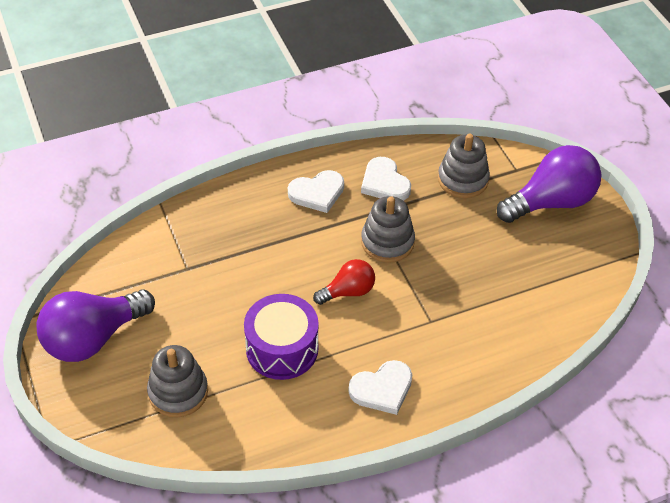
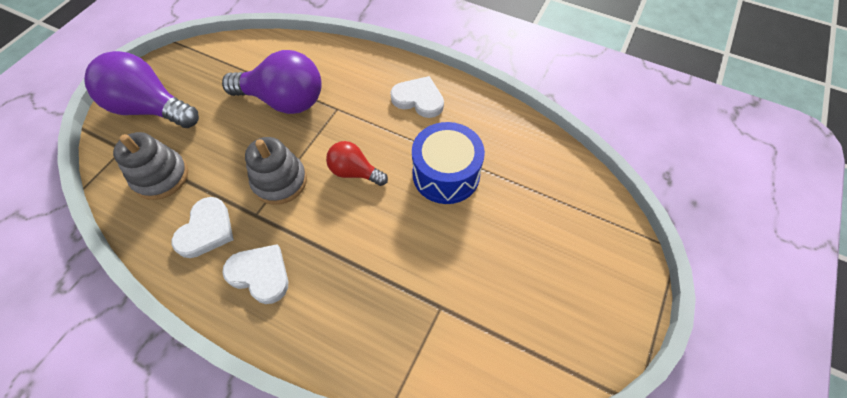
camera: 130 degrees left, 10 degrees up
purple light bulb [36,289,155,362] -> purple light bulb moved to [222,50,322,114]
grey stacking toy [147,345,208,418] -> none
purple drum [244,294,319,380] -> blue drum [412,122,485,204]

